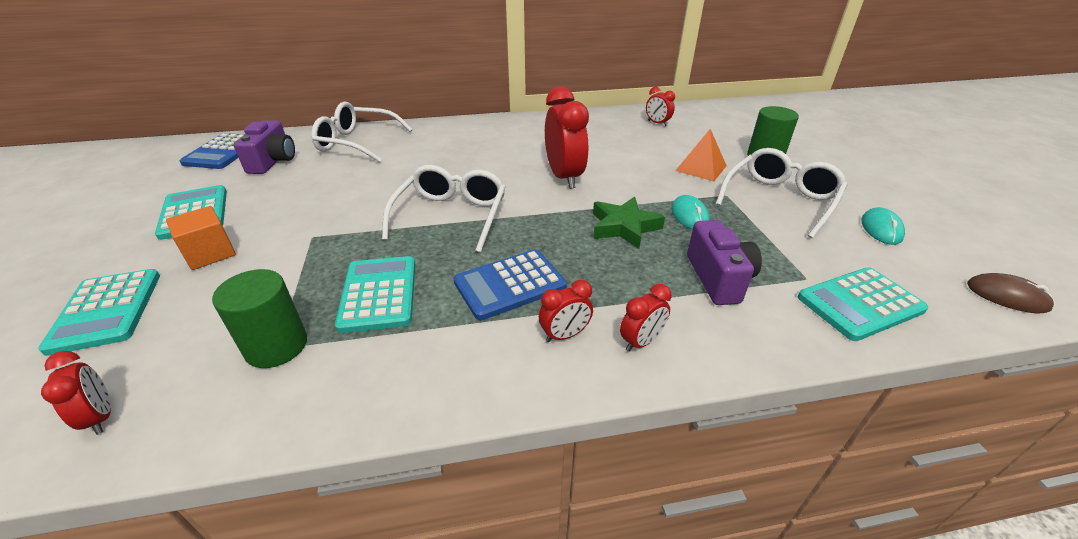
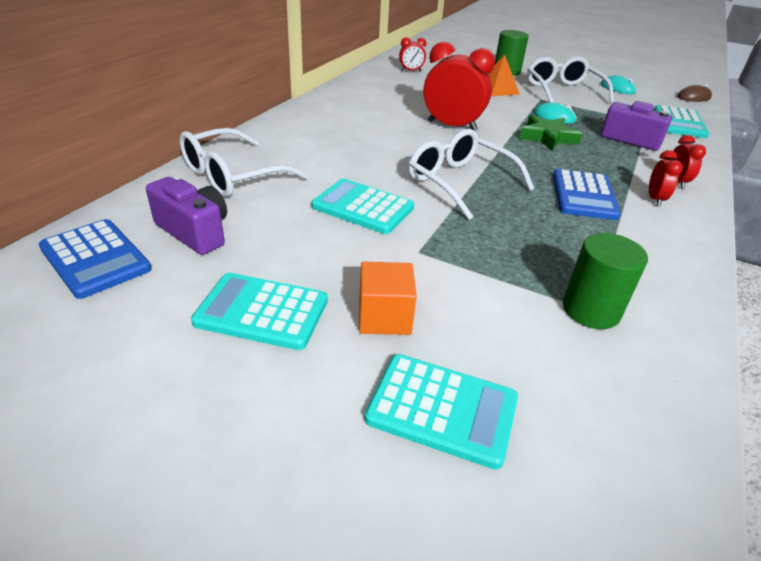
camera: 55 degrees left, 0 degrees up
red clock [41,351,111,435] -> none
turquoise calculator [335,256,416,333] -> turquoise calculator moved to [312,179,414,234]

